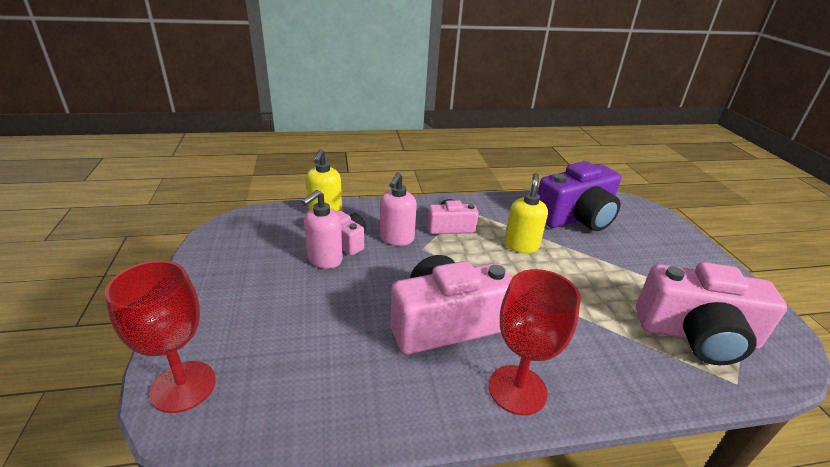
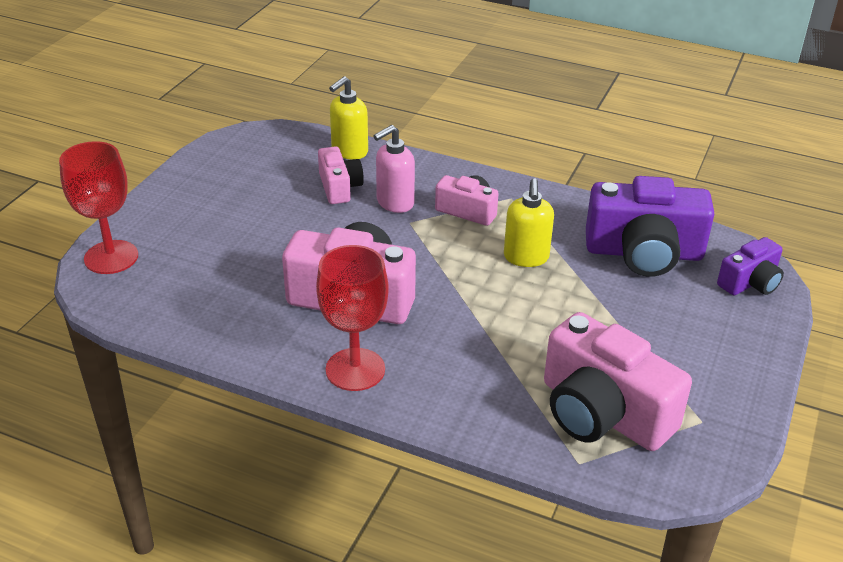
camera: 35 degrees right, 5 degrees up
pink soap dispenser [301,190,343,269] -> none
yellow soap dispenser [504,173,548,253] -> yellow soap dispenser turned 135 degrees clockwise [504,178,554,267]
none -> purple camera [717,237,784,295]

